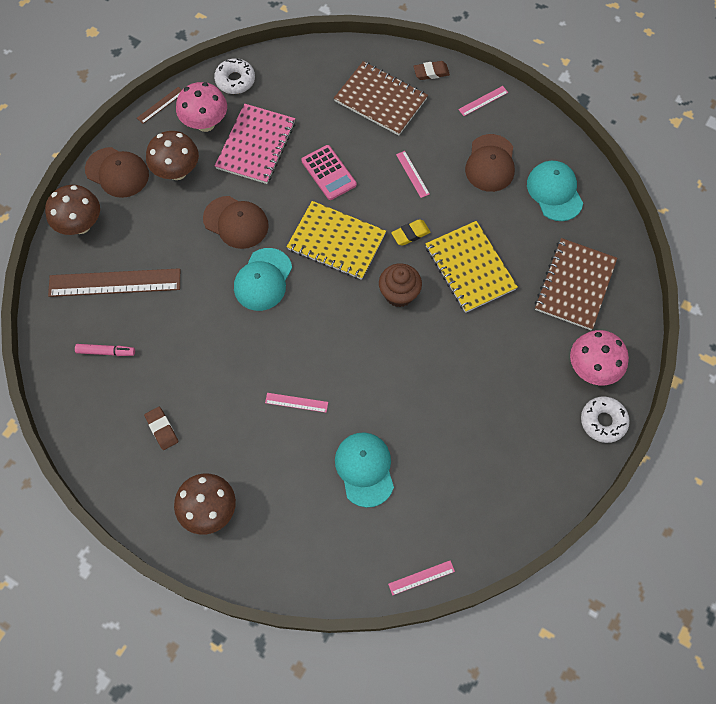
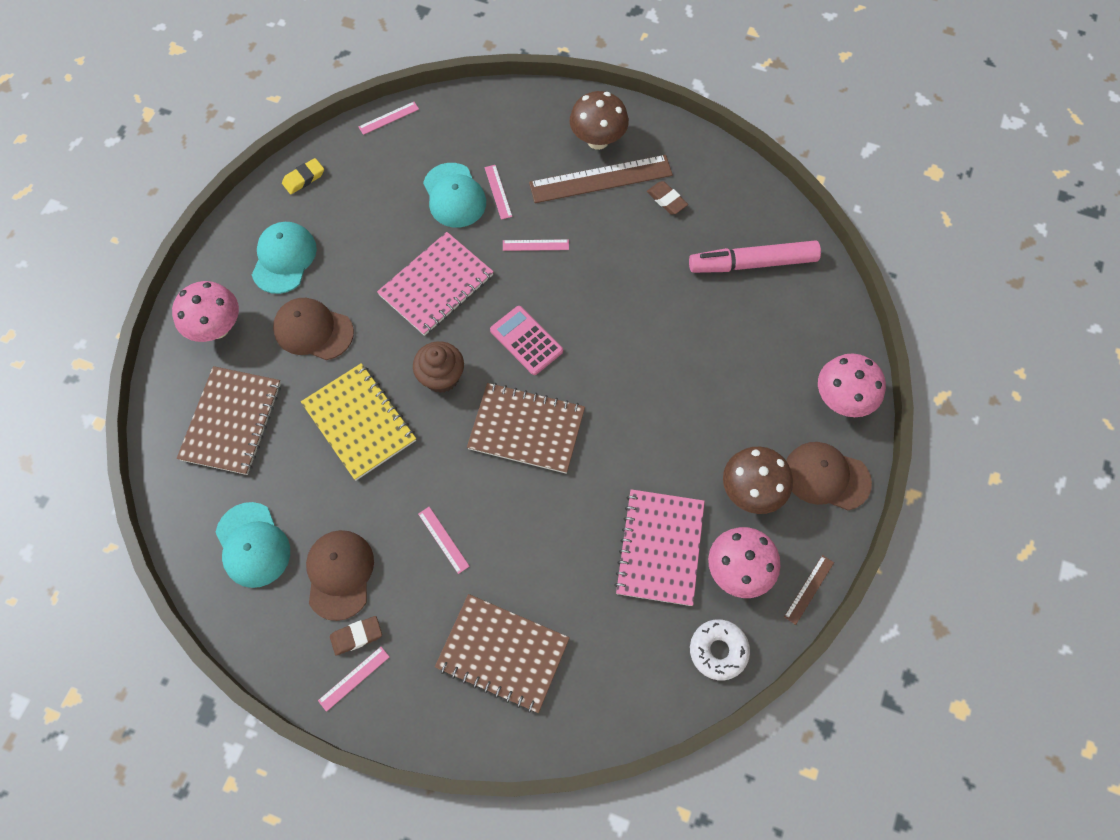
camera: 170 degrees right, 0 degrees up
brown mushroom [45,185,100,235] -> pink mushroom [818,354,886,417]
brown ruler [48,268,180,297] -> brown ruler moved to [529,155,673,203]
pink marker [75,344,135,356] -> pink marker [689,241,821,273], size x2.00
brown cap [203,196,269,249] -> brown cap moved to [273,298,354,360]
turquoise cap [234,248,292,311] -> turquoise cap moved to [252,222,317,294]
yellow notebook [287,201,386,280] -> brown notebook [467,383,585,474]
pink calculator [301,145,357,200] -> pink calculator moved to [490,306,563,375]
yellow eraser [391,219,431,246] -> yellow eraser moved to [282,158,324,194]
brown eraser [413,61,450,80] -> brown eraser moved to [330,616,382,656]
white donut [581,397,630,443] -> none
none -> pink notebook [377,232,494,336]
none -> pink ruler [484,165,512,220]

